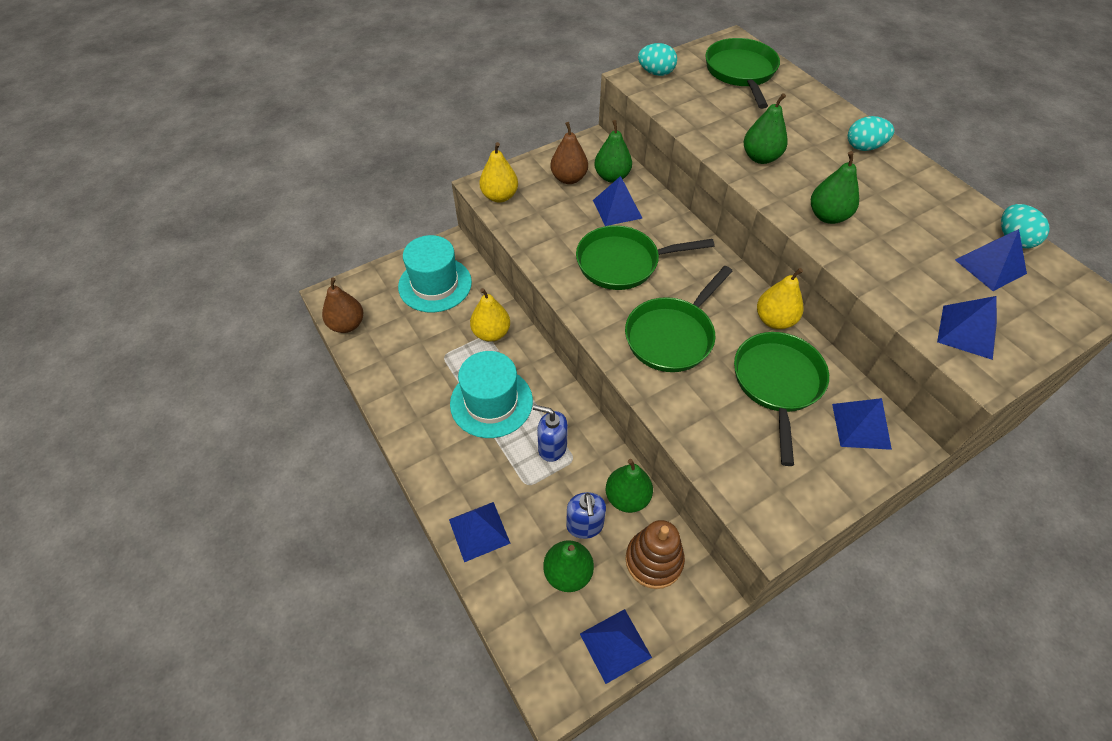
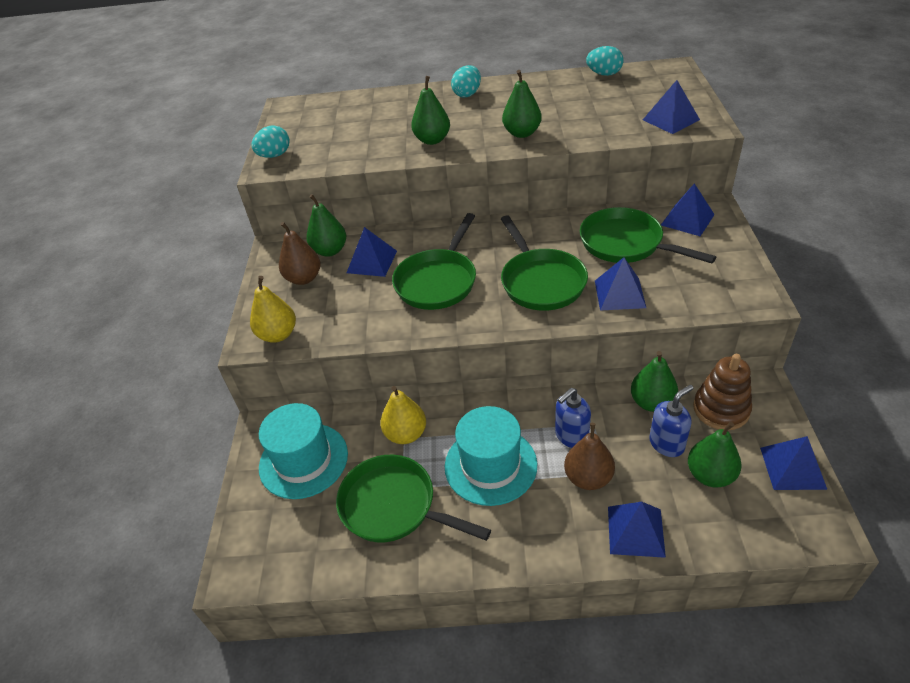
camera: 55 degrees left, 10 degrees down
brown pear [322,278,363,333] -> brown pear moved to [564,423,615,490]
blue soap dispenser [566,492,606,539] -> blue soap dispenser turned 60 degrees counterclockwise [649,385,693,457]
green pan [705,38,780,109] -> green pan moved to [336,455,491,542]
yellow pear [757,268,804,329] -> none
blue pyramid [955,229,1027,291] -> blue pyramid moved to [595,257,646,311]

